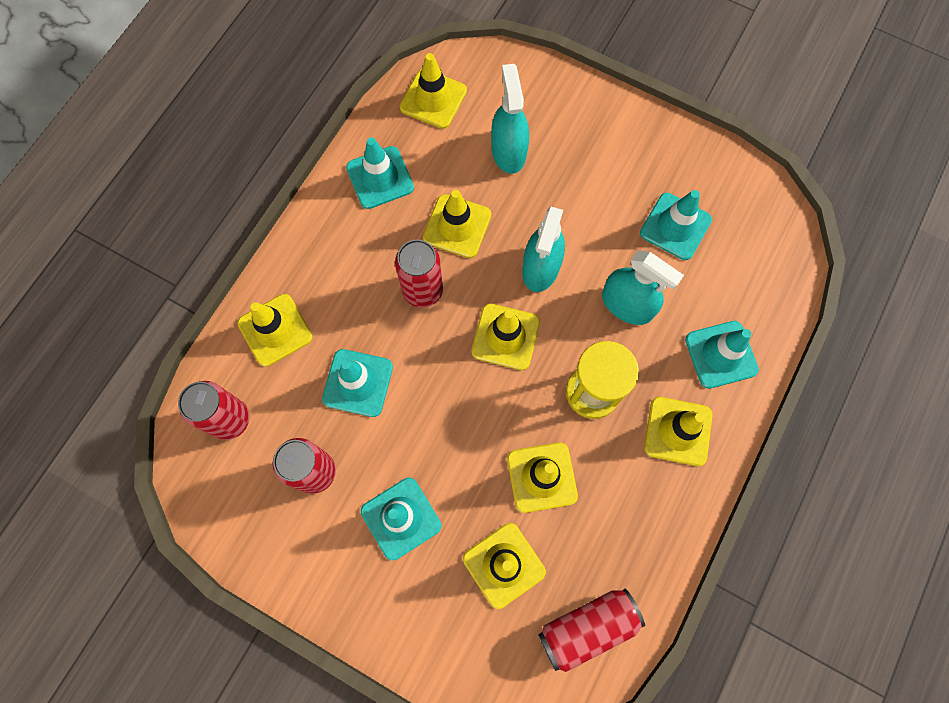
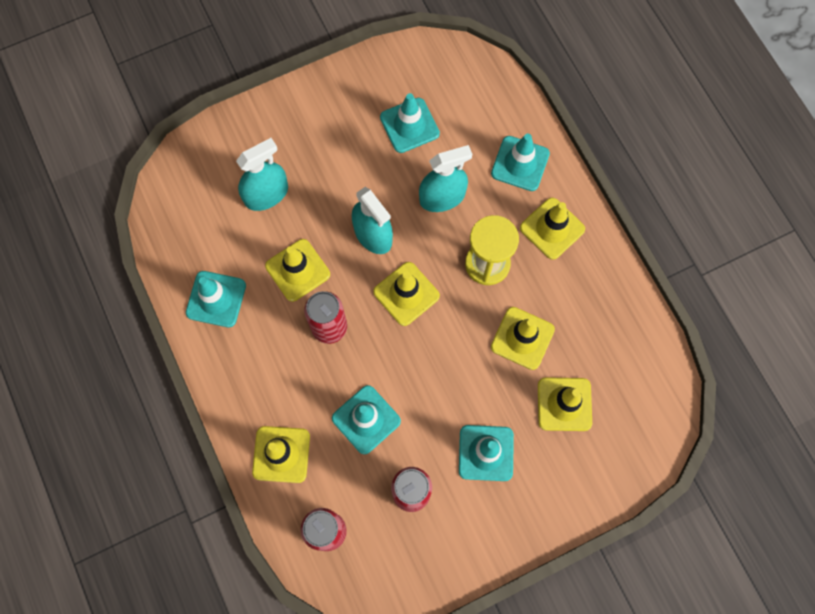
camera: 55 degrees left, 0 degrees up
yellow traffic cone [400,53,467,129] -> none
turquoise spray bottle [491,64,529,174] -> turquoise spray bottle turned 120 degrees clockwise [236,138,288,211]
red can [538,589,645,672] -> none

